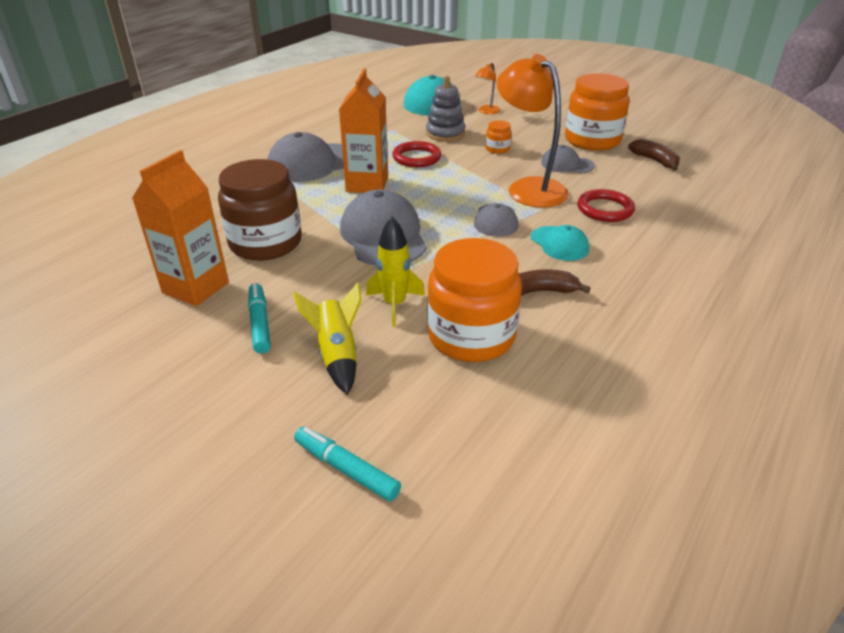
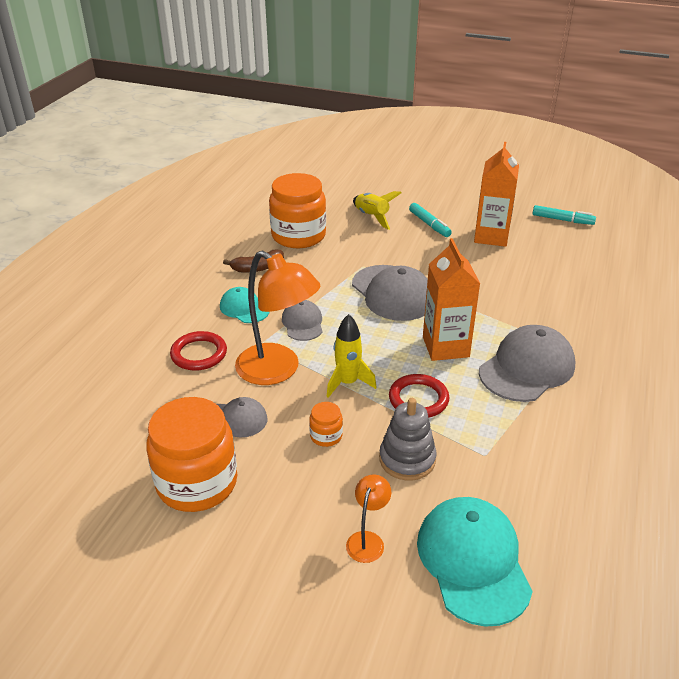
camera: 165 degrees right, 0 degrees up
brown jar [218,159,302,261] -> none
turquoise marker [294,427,401,501] -> turquoise marker moved to [532,205,596,225]
yellow rocket [366,217,425,327] -> yellow rocket moved to [326,314,377,398]
brown banana [628,139,680,171] -> none

